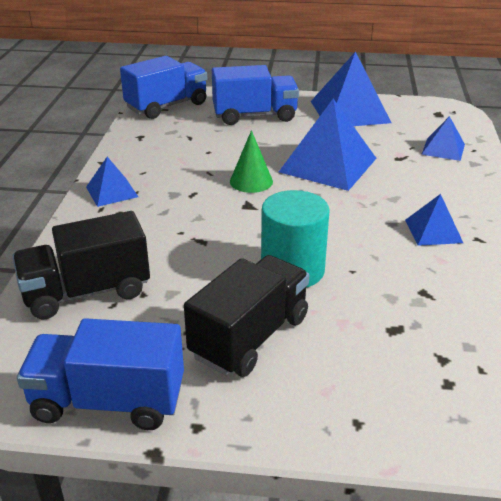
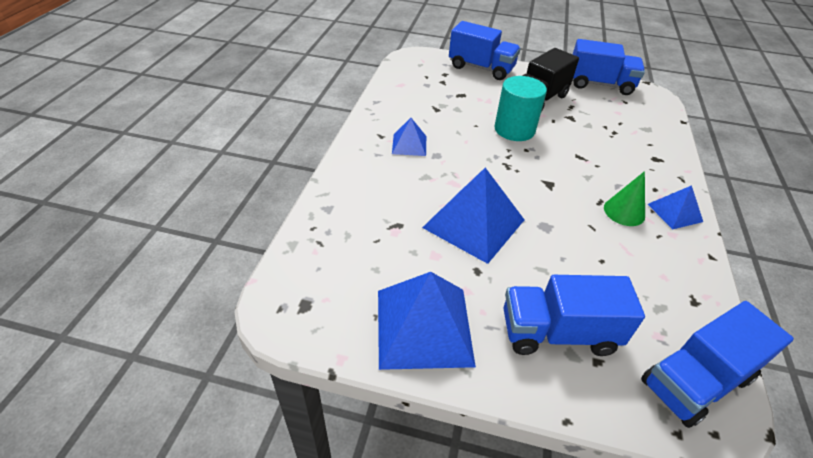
camera: 175 degrees left, 10 degrees up
black truck [12,211,150,320] -> none
green cone [230,130,273,193] -> green cone moved to [604,171,645,226]
blue pyramid [421,116,465,161] -> none
none -> blue truck [449,21,521,80]

